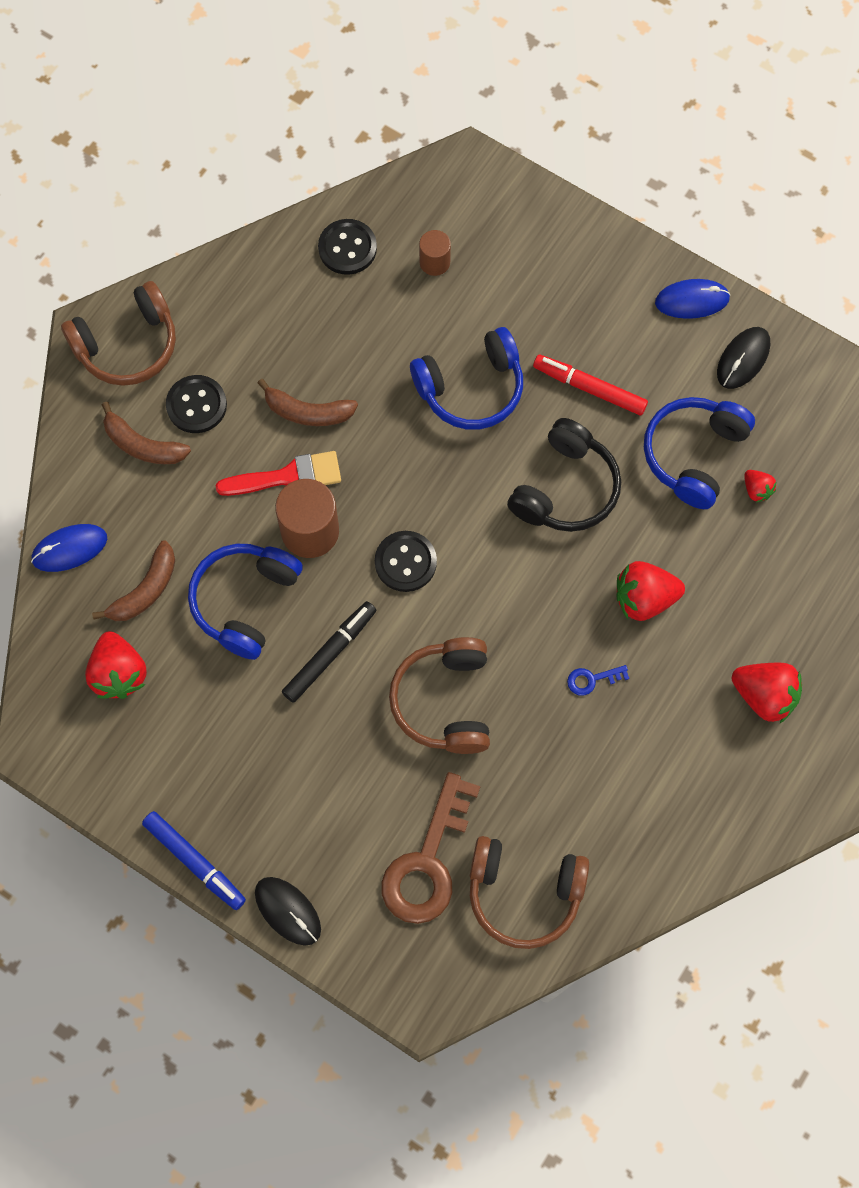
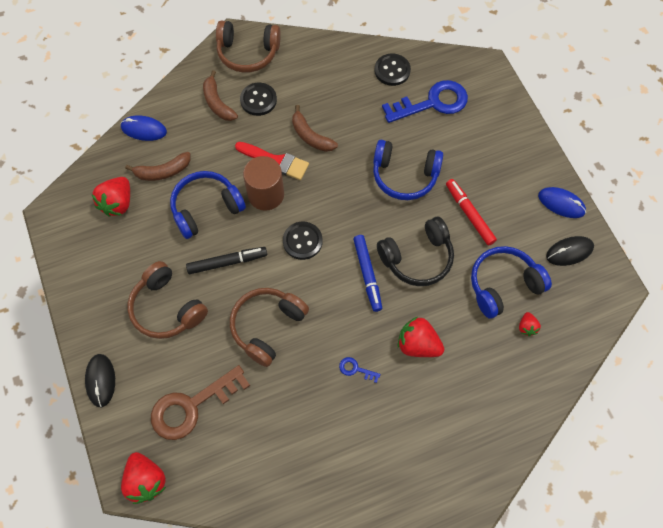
camera: 35 degrees right, 5 degrees down
blue marker [142,811,246,910] -> blue marker moved to [353,235,382,312]
brown cylinder [419,230,451,276] -> blue key [382,80,468,123]
brown headphones [470,836,589,949] -> brown headphones moved to [128,261,208,339]
red strawberry [732,663,802,723] -> red strawberry moved to [121,452,166,504]

